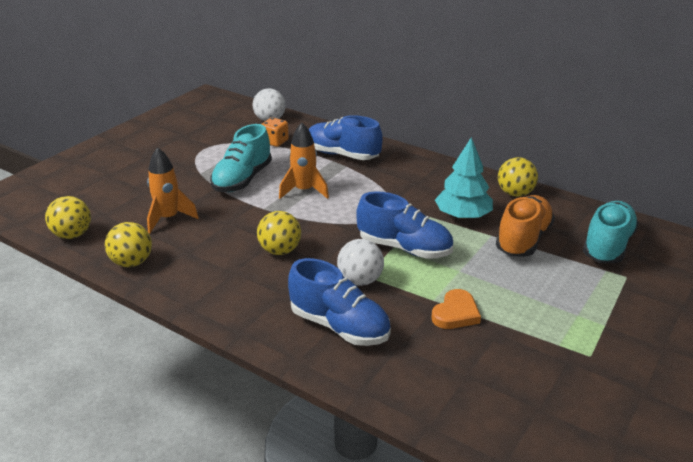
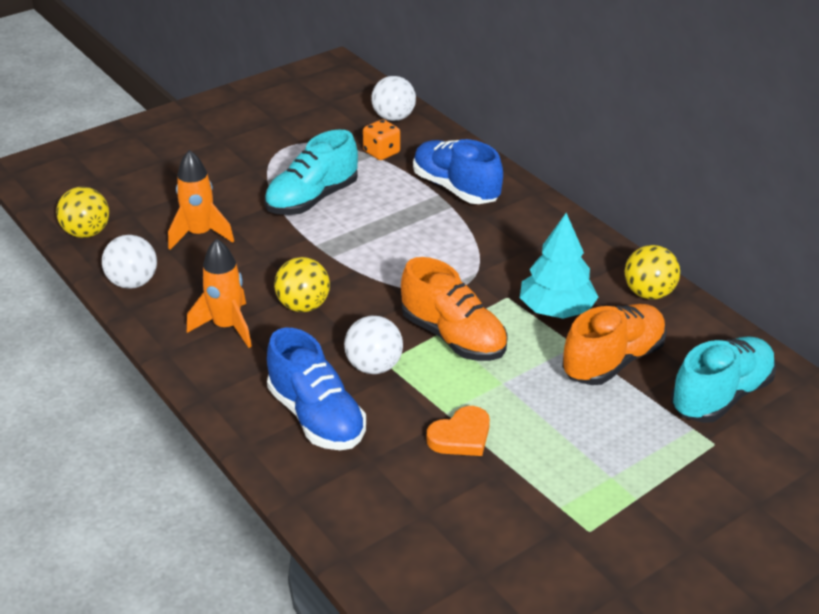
camera: 20 degrees right, 5 degrees up
yellow ball [105,222,152,267] -> white ball [102,235,157,289]
orange rocket [279,123,329,199] -> orange rocket moved to [187,238,252,348]
blue shoe [356,191,453,259] -> orange shoe [401,257,508,361]

